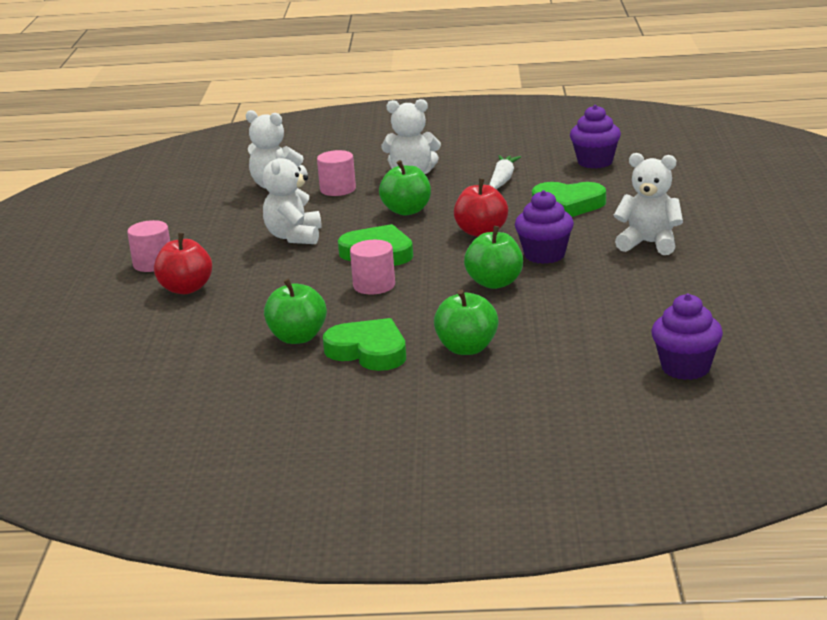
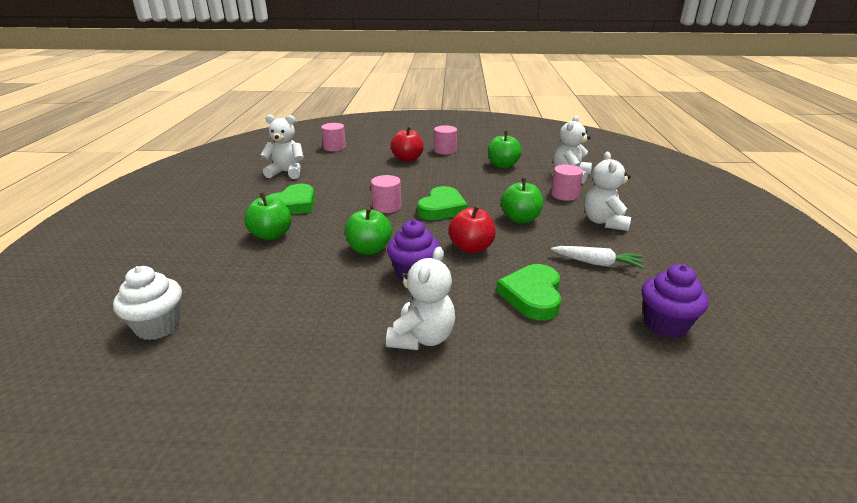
camera: 90 degrees right, 5 degrees up
white teddy bear [262,149,322,244] -> white teddy bear moved to [260,115,304,179]
green apple [264,279,327,344] -> green apple moved to [488,131,522,168]
purple cupcake [651,294,723,380] -> white cupcake [113,266,182,340]
none -> pink cylinder [321,123,346,151]

